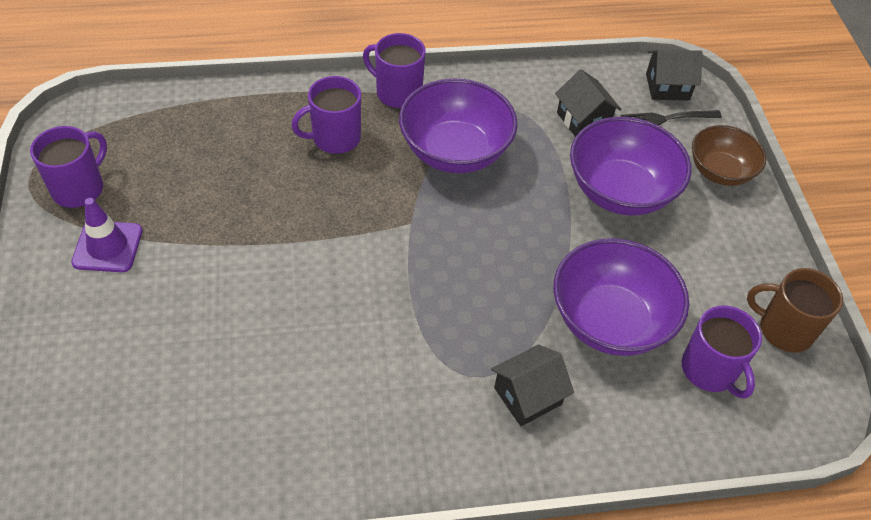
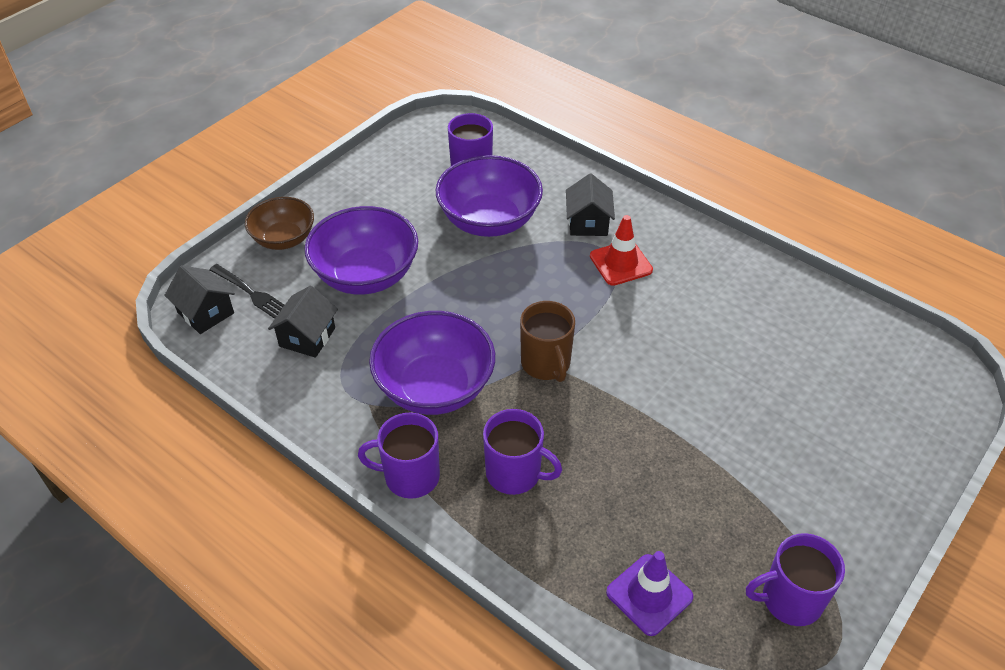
camera: 130 degrees left, 5 degrees down
purple traffic cone [71,198,143,272] -> purple traffic cone moved to [606,551,693,636]
purple mug [363,33,426,108] -> purple mug turned 105 degrees clockwise [358,413,440,499]
black house [491,345,574,426] -> black house turned 75 degrees clockwise [566,173,615,236]
brown mug [747,268,843,353] -> brown mug moved to [520,301,575,382]
none -> red traffic cone [590,215,653,286]

